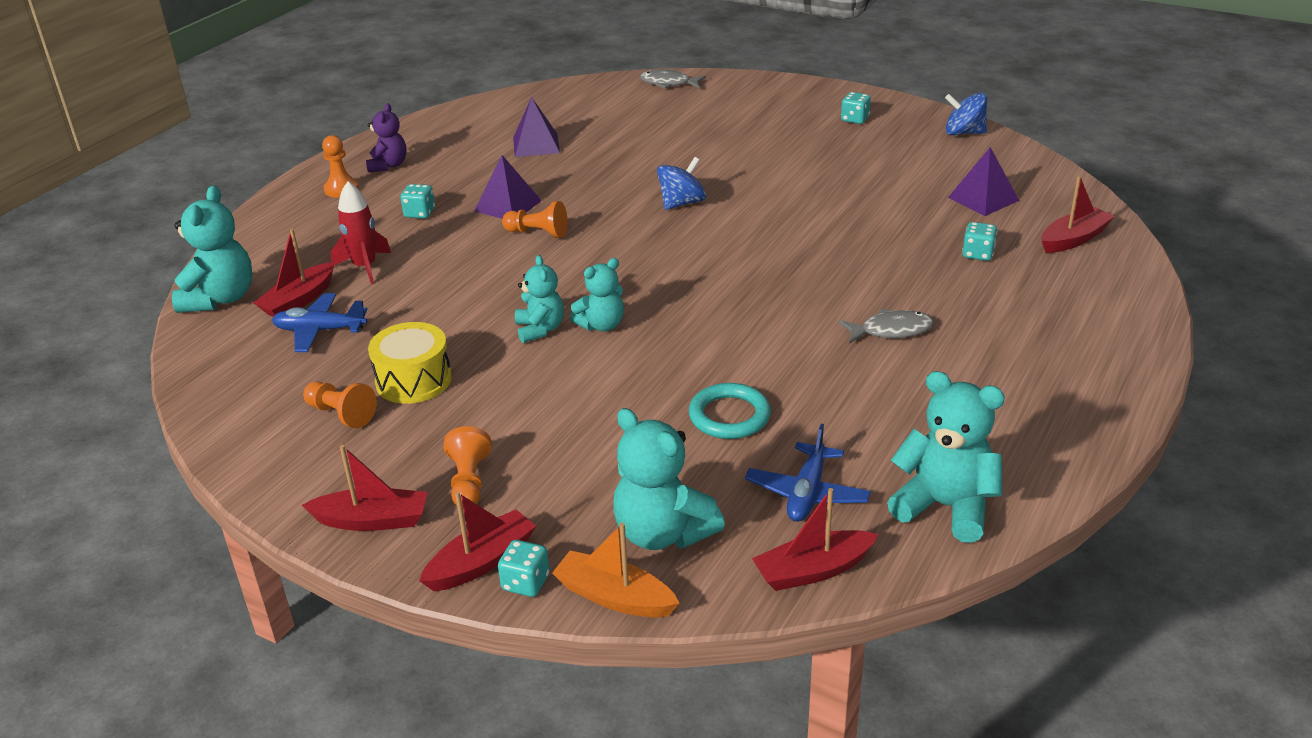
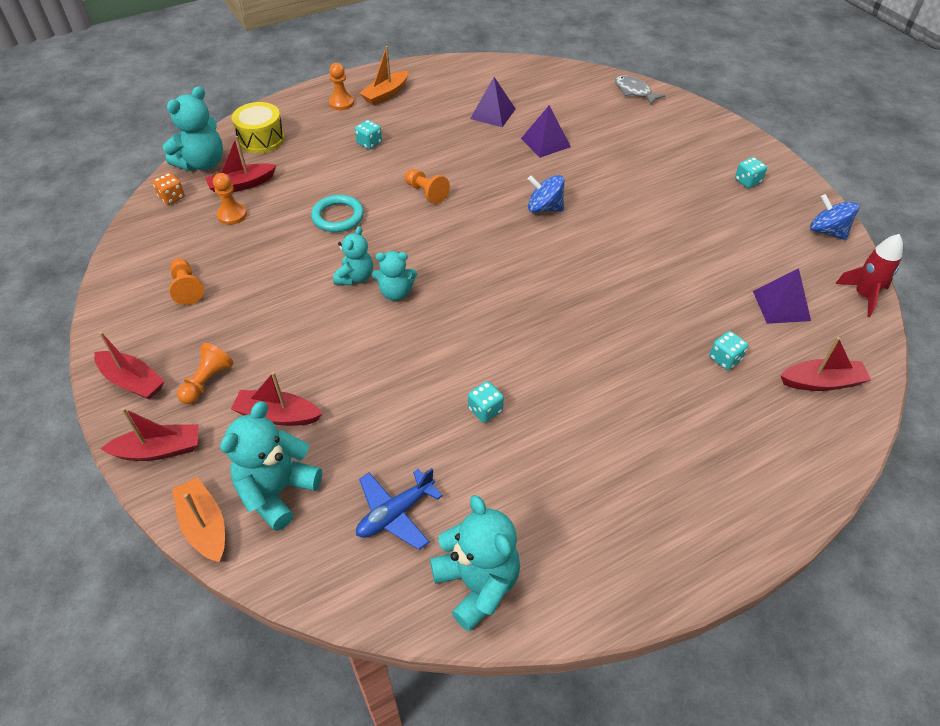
camera: 30 degrees right, 15 degrees up
blue plane [272,293,368,352] -> orange pawn [213,173,247,225]
red rocket [331,181,391,284] -> red rocket moved to [835,234,903,317]
purple teddy bear [366,103,407,172] -> orange boat [359,46,408,105]
yellow drum [368,322,452,404] -> yellow drum moved to [232,102,285,153]
purple pyramid [474,155,542,219] -> purple pyramid moved to [521,105,571,158]
turquoise dice [498,540,550,597] -> turquoise dice moved to [468,381,504,423]
turquoise teddy bear [613,408,725,550] -> turquoise teddy bear turned 45 degrees clockwise [220,401,322,531]
blue spinning top [657,157,706,210] -> blue spinning top turned 150 degrees counterclockwise [528,175,564,213]
turquoise ring [689,383,771,439] -> turquoise ring moved to [311,195,364,232]
red boat [752,488,879,591] -> red boat moved to [231,372,323,426]
grey fish [839,309,934,344] -> none
none -> orange dice [152,173,185,205]

